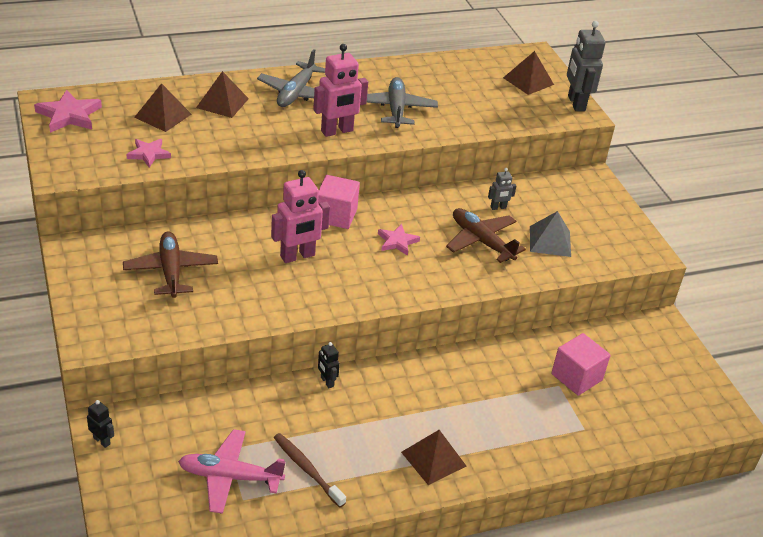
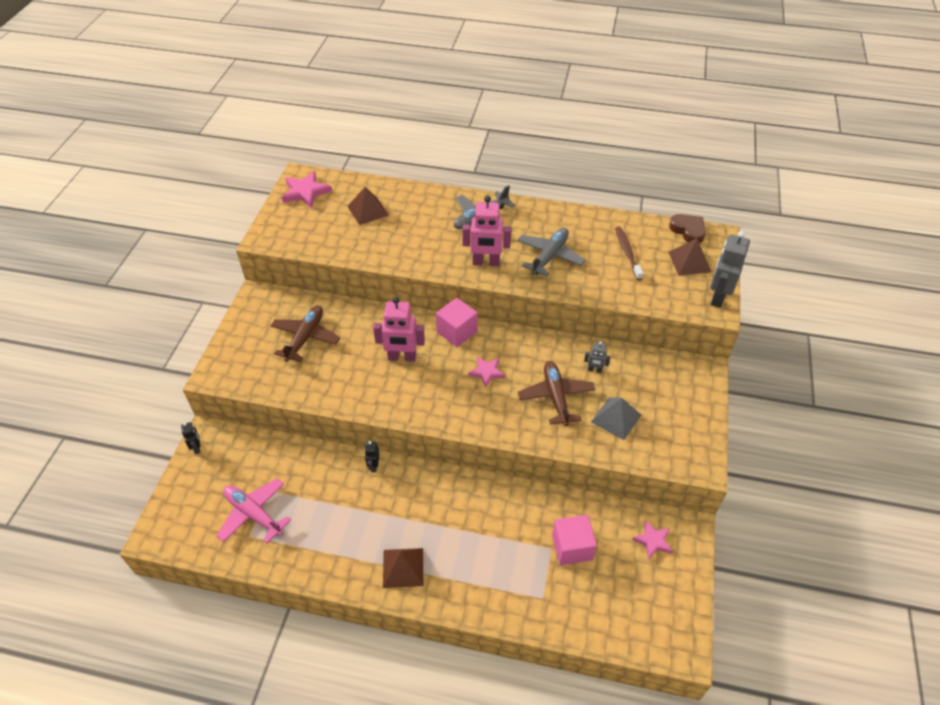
camera: 35 degrees right, 10 degrees up
pink star [126,139,171,168] -> pink star moved to [632,520,673,559]
brown pyramid [196,71,249,118] -> none
brown toothbrush [274,433,346,508] -> brown toothbrush moved to [615,227,644,280]
none -> brown heart [669,214,706,243]

